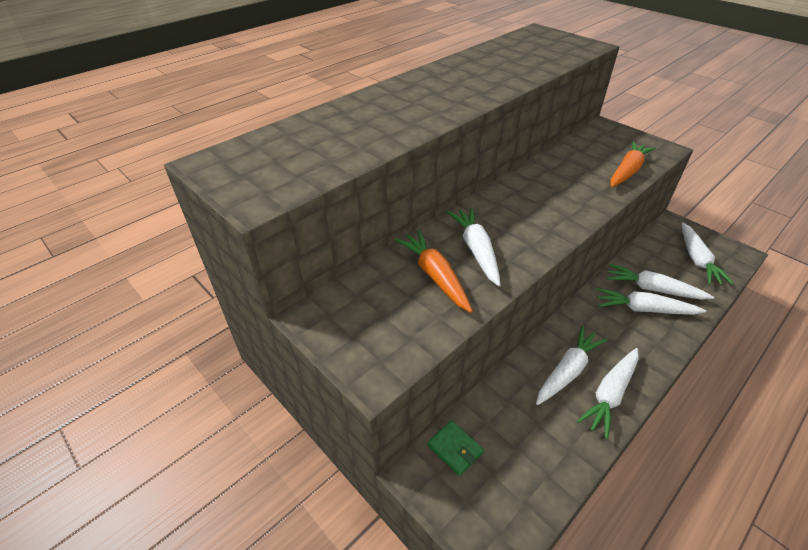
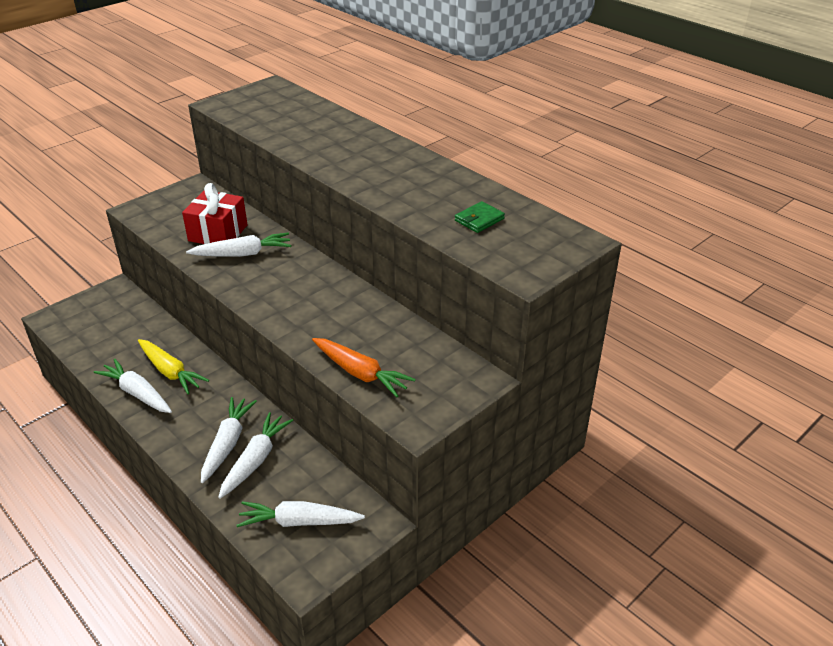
camera: 90 degrees right, 5 degrees down
orange carrot [395,230,472,313] -> red gift [182,183,247,244]
green wallet [428,420,484,476] -> green wallet moved to [455,201,505,233]
white carrot [536,326,607,405] -> yellow carrot [138,339,209,394]

